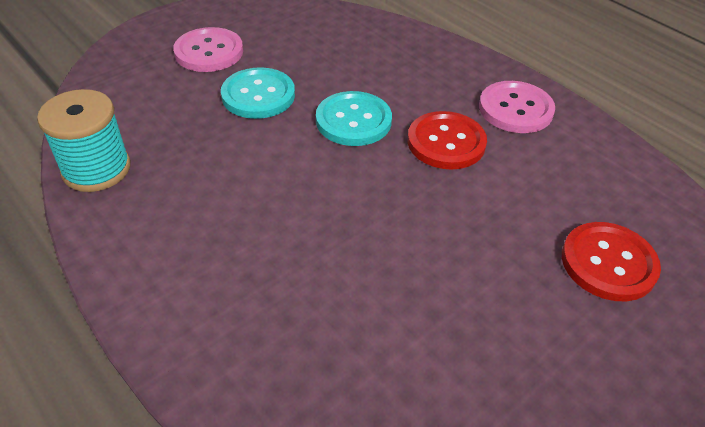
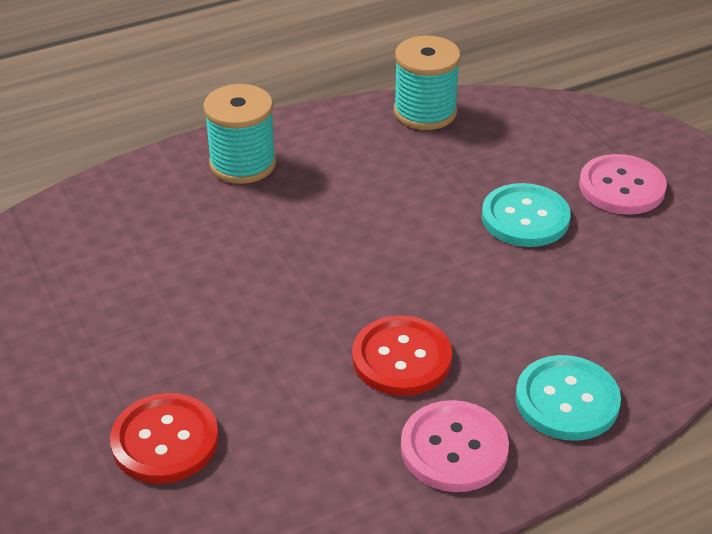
camera: 105 degrees right, 5 degrees down
turquoise button [316,91,392,146] -> turquoise button moved to [516,355,621,441]
none -> turquoise spool [203,84,276,184]

